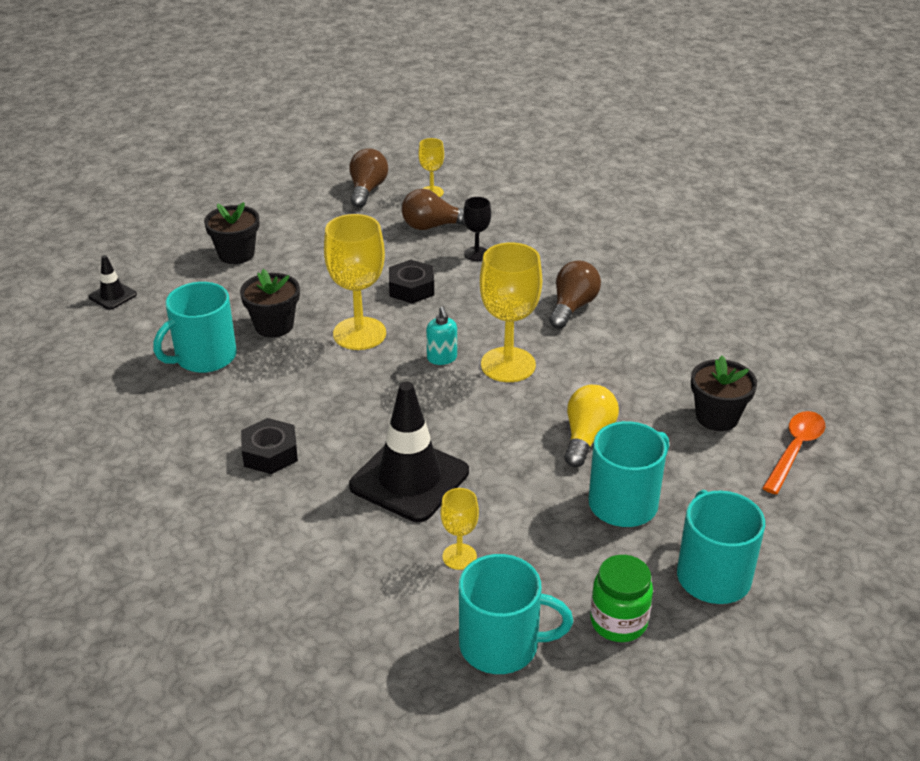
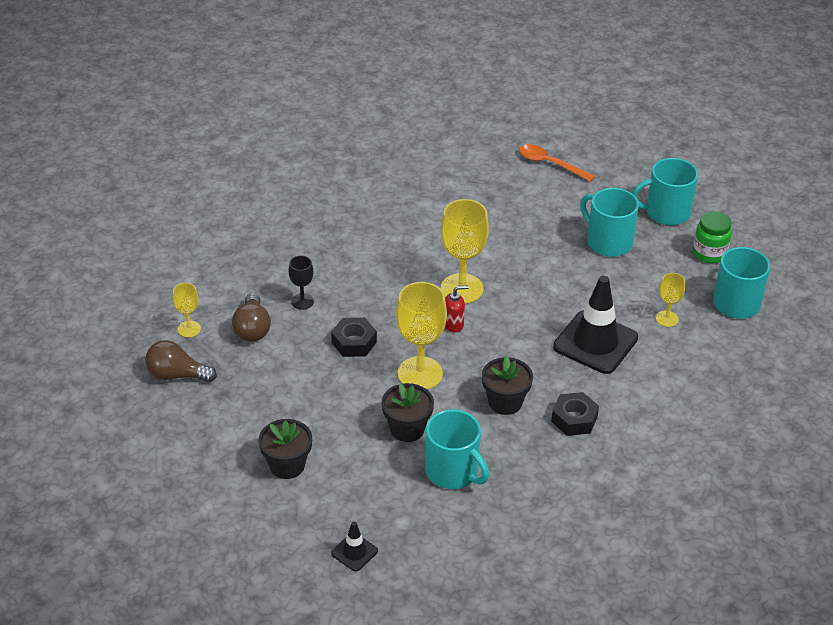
camera: 90 degrees left, 5 degrees up
turquoise soap dispenser [426,306,457,365] -> red soap dispenser [445,285,469,332]
brown light bulb [549,260,601,329] -> none
yellow light bulb [564,385,619,467] -> none
black flower pot [691,355,757,431] -> black flower pot moved to [482,356,533,415]

